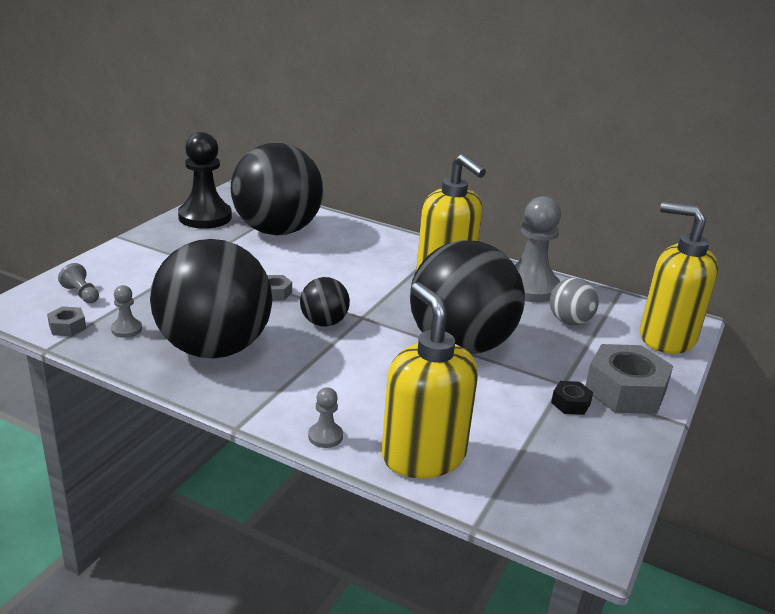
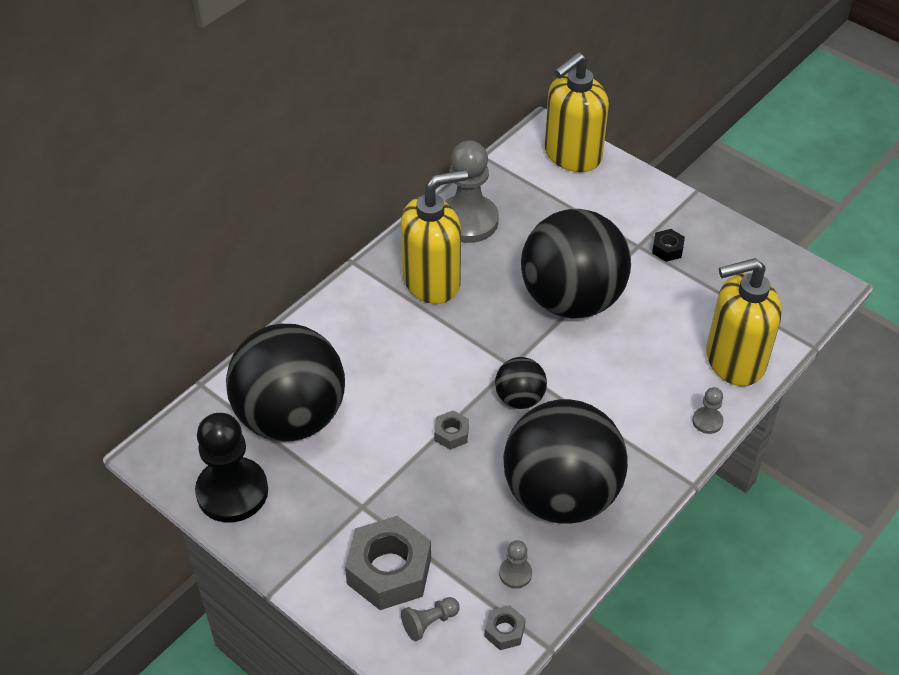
camera: 75 degrees left, 20 degrees up
grey ball [550,278,599,325] -> none
grey nut [585,344,673,414] -> grey nut moved to [345,516,431,610]

